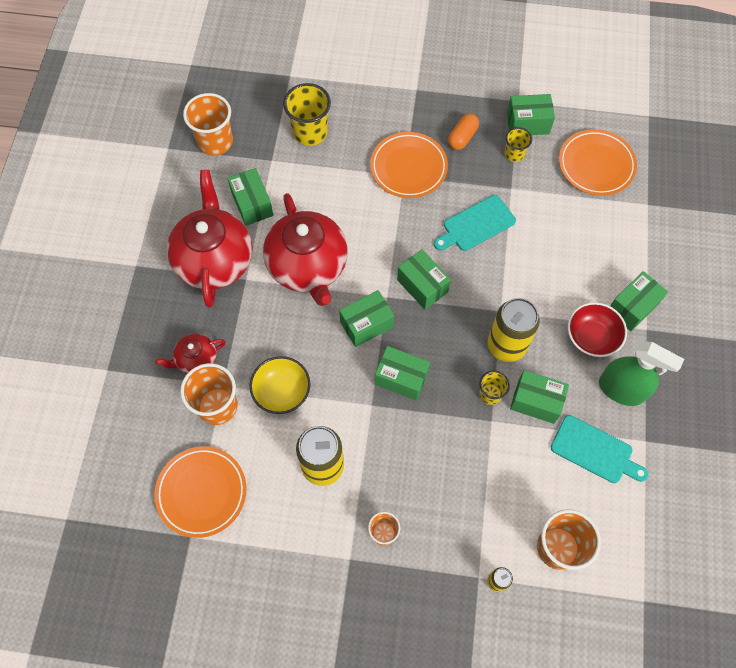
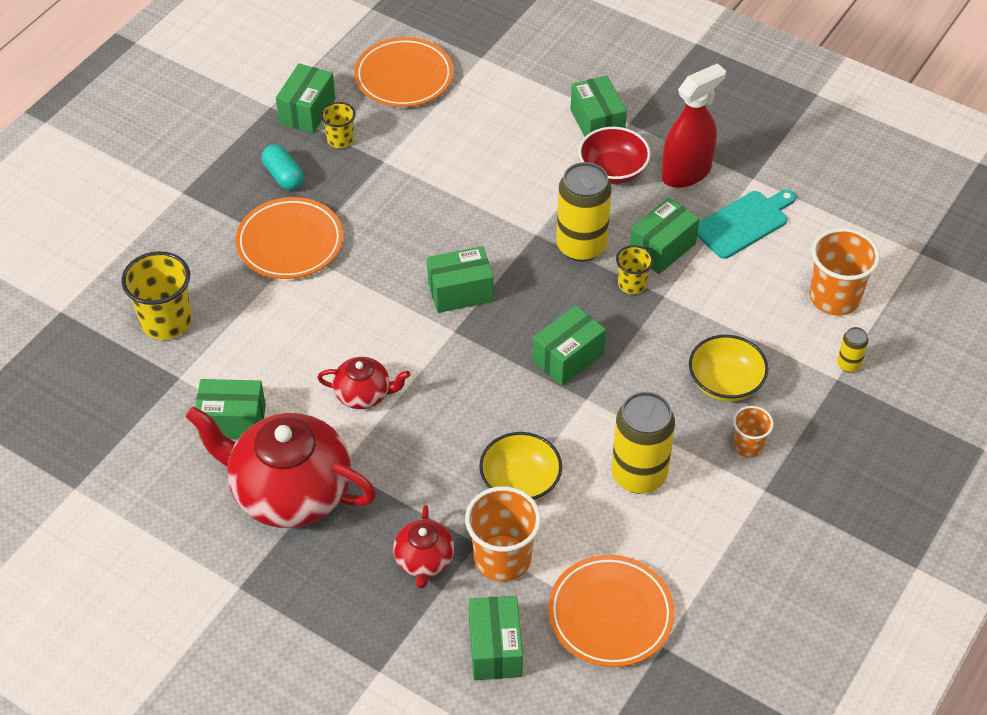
camera: 65 degrees left, 15 degrees down
orange cup [183,93,233,156] -> none
red teapot [263,193,348,306] -> red teapot [317,357,410,409], size x0.49
green box [339,290,394,347] -> green box moved to [469,596,523,680]
turquoise cutting board [434,195,516,251] -> none
orange capsule [448,114,479,150] -> turquoise capsule [262,144,304,191]
green spray bottle [599,341,684,406] -> red spray bottle [661,63,726,188]
none -> yellow bowl [689,335,768,402]

